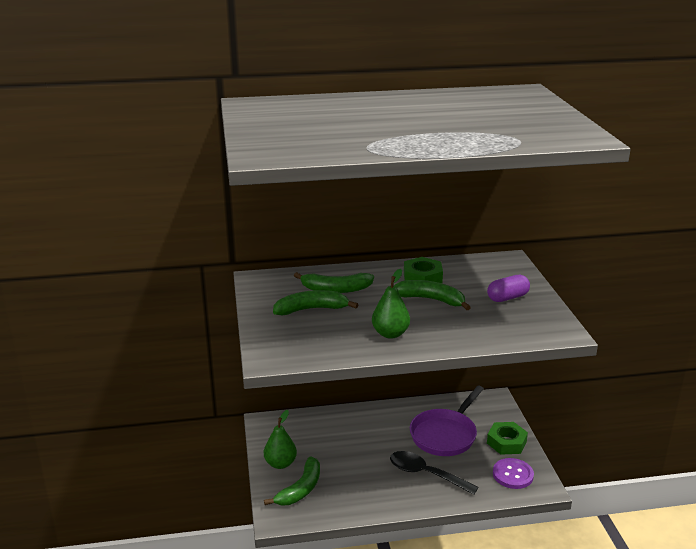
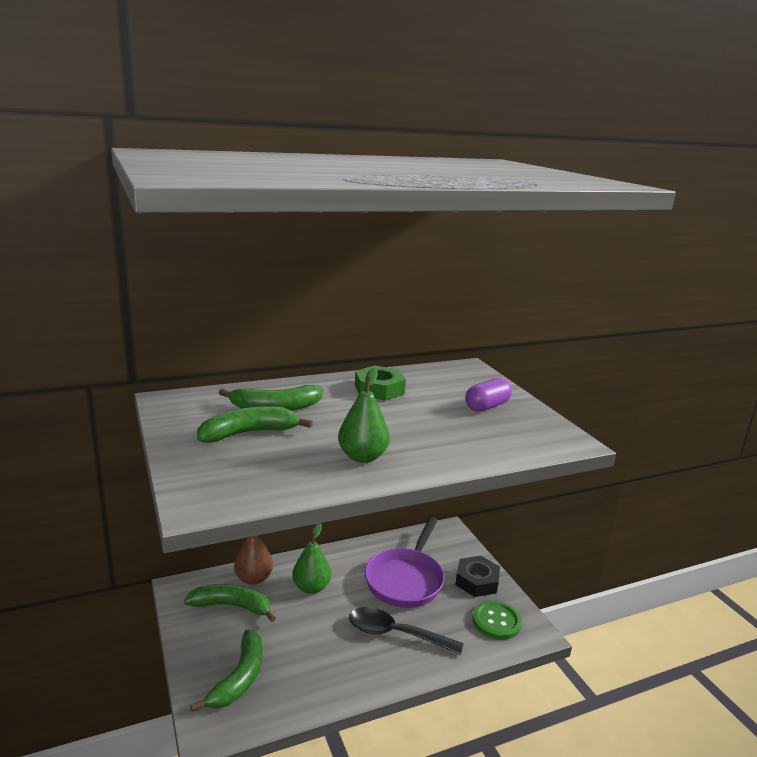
camera: 15 degrees left, 5 degrees down
green pear [264,410,297,469] -> green pear moved to [292,523,331,594]
green banana [394,280,471,310] -> green banana moved to [184,584,276,622]
green nut [487,422,528,455] -> black nut [455,556,500,597]
purple button [493,458,534,489] -> green button [472,600,522,640]
none -> brown pear [234,535,273,585]

